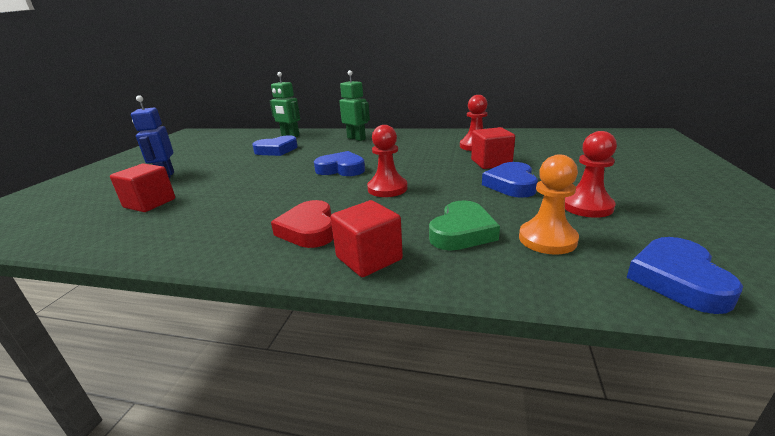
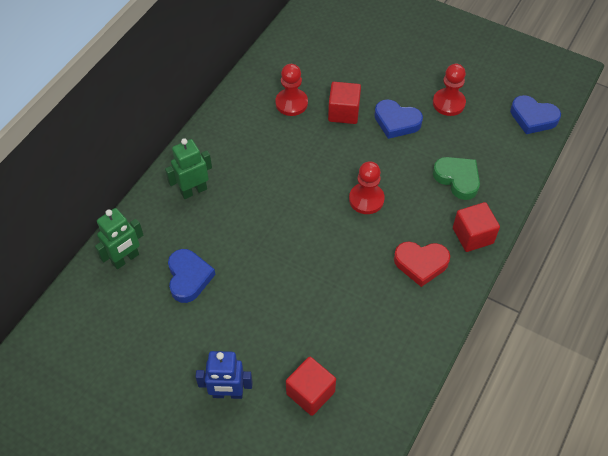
camera: 75 degrees left, 30 degrees up
blue heart [314,151,365,176] -> none
orange pawn [519,154,579,255] -> none

